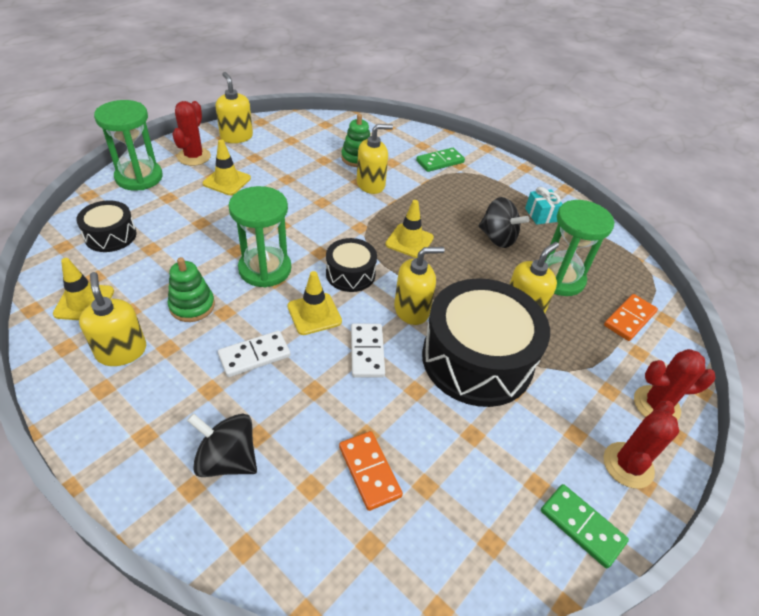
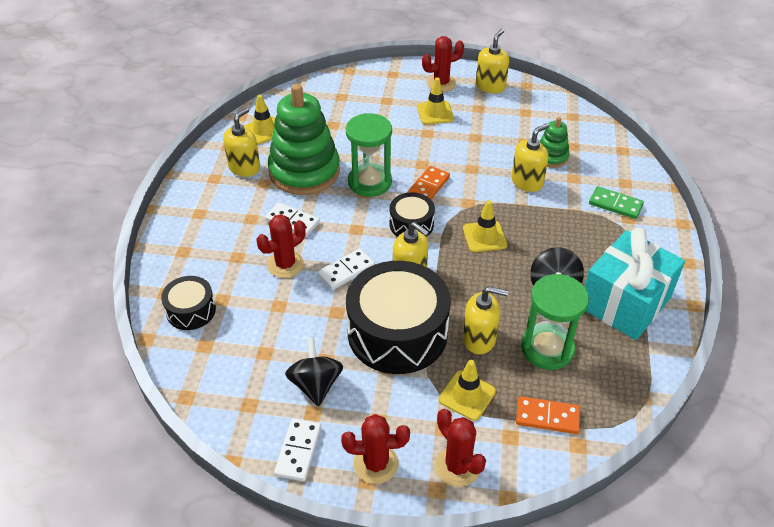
camera: 60 degrees right, 0 degrees up
black drum [76,200,137,252] -> black drum moved to [161,276,216,330]
green hourglass [94,100,163,191] -> none
green stacking toy [168,257,215,322] -> green stacking toy [268,84,340,195], size x2.08
black spinning top [187,413,257,477] -> black spinning top moved to [285,337,343,407]
yellow traffic cone [287,271,342,335] -> yellow traffic cone moved to [439,360,496,421]
orange domino [339,431,403,511] -> orange domino moved to [407,166,450,199]
yellow soap dispenser [357,124,393,194] -> yellow soap dispenser turned 75 degrees counterclockwise [511,123,549,192]
turquoise gift [525,187,563,225] -> turquoise gift [585,227,685,340], size x2.41
green domino [541,484,629,569] -> white domino [274,418,321,481]
none -> red cactus [257,214,306,278]

